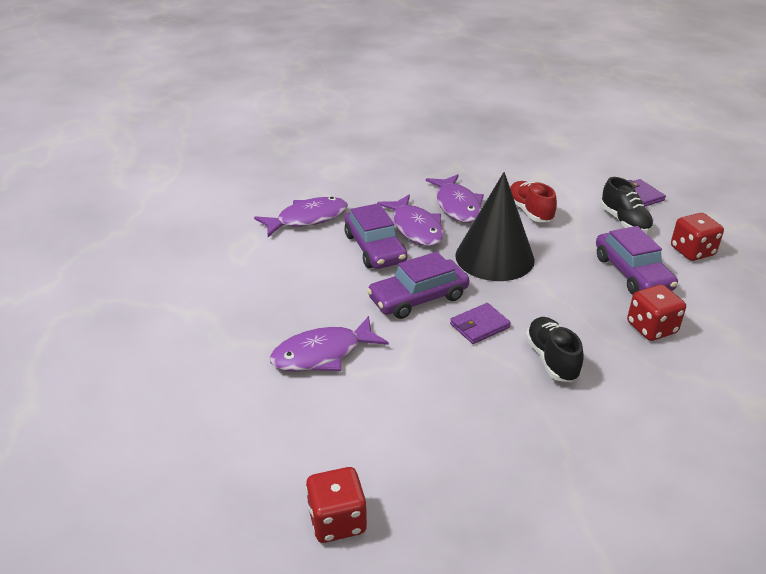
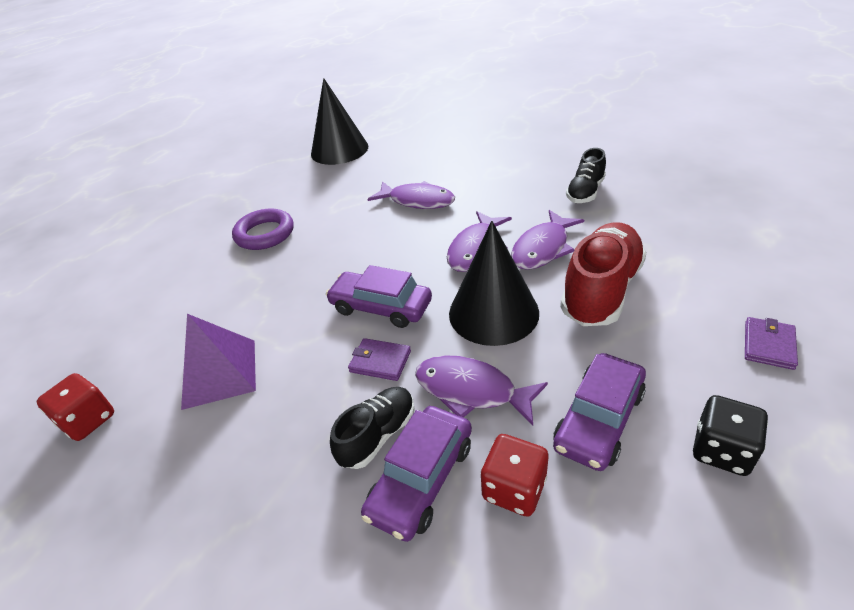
camera: 55 degrees right, 5 degrees up
purple fish [270,316,389,372] -> purple fish moved to [415,355,548,426]
purple car [344,203,407,269] -> purple car moved to [361,406,472,542]
red shoe [510,181,557,222] -> red shoe [560,222,647,326], size x1.73
black shoe [601,177,654,234] -> black shoe moved to [566,148,606,203]
red dice [671,213,724,261] -> black dice [693,395,768,476]
none -> purple pyramid [181,314,256,410]
none -> purple ring [232,208,294,250]
none -> black cone [311,78,368,165]

